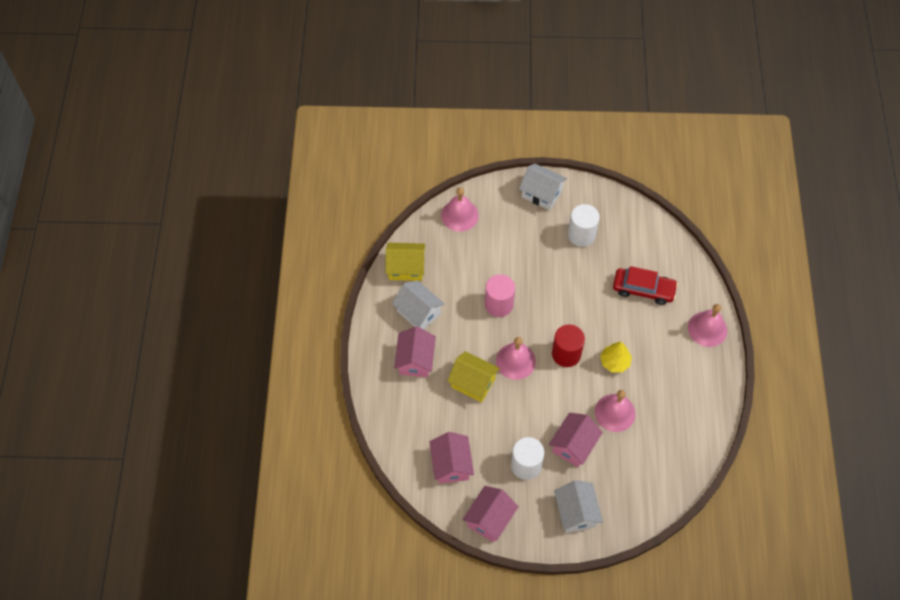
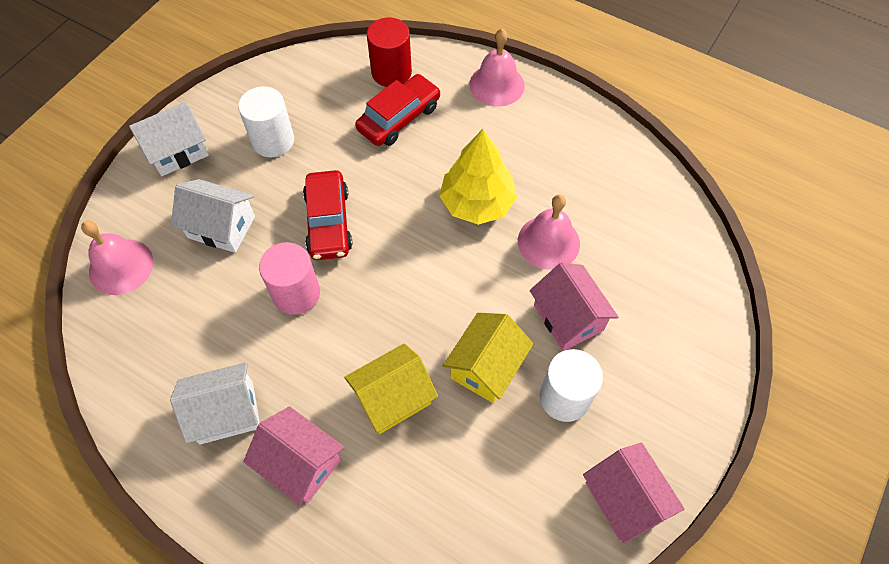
camera: 60 degrees left, 0 degrees up
yellow house [386,243,425,281] -> yellow house moved to [443,312,533,403]
pink house [429,432,474,484] -> none
pink bell [496,337,536,380] -> none
red cylinder [552,324,585,367] -> red cylinder moved to [367,17,412,87]
white house [554,480,603,533] -> white house moved to [171,179,255,253]
yellow tree [600,342,632,373] -> yellow tree [439,129,517,225], size x1.59
none -> red car [303,170,352,260]

